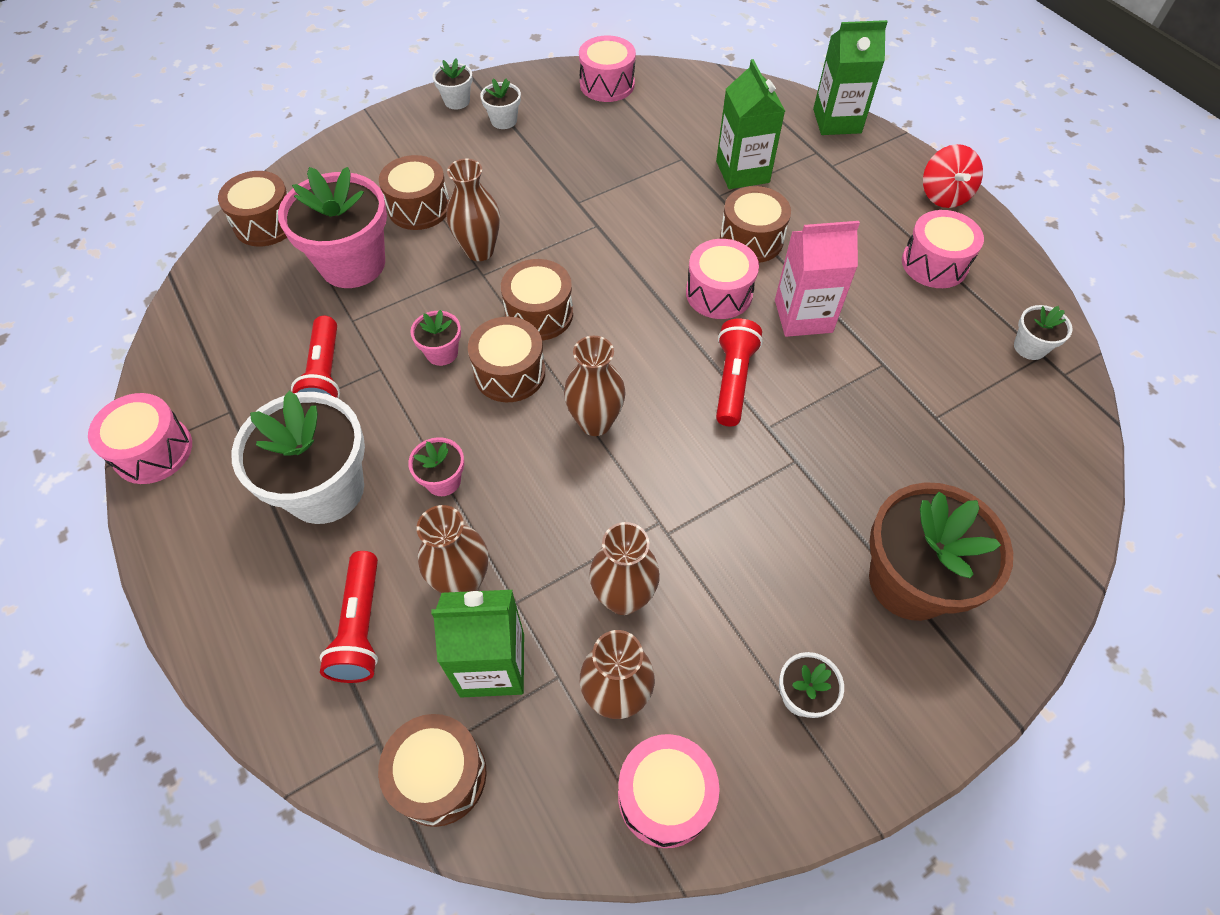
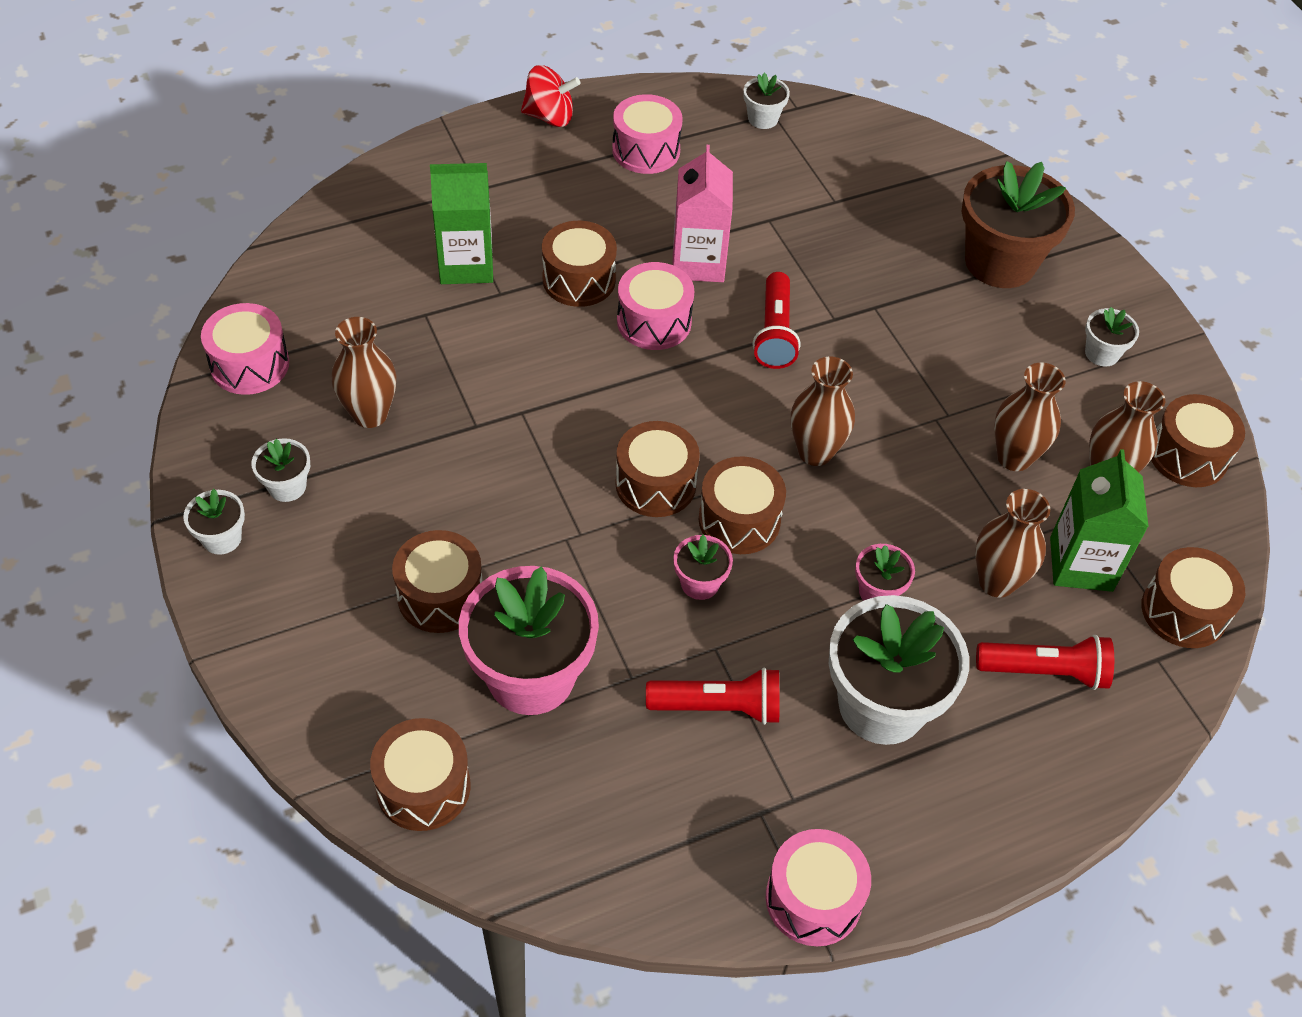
camera: 85 degrees left, 5 degrees down
brown vase [446,159,500,261] -> brown vase moved to [331,317,397,428]
pink drum [618,734,720,848] -> brown drum [1151,394,1245,487]
red flashlight [716,318,763,426] -> red flashlight turned 105 degrees counterclockwise [753,272,800,369]
green carton [813,20,887,135] -> none

